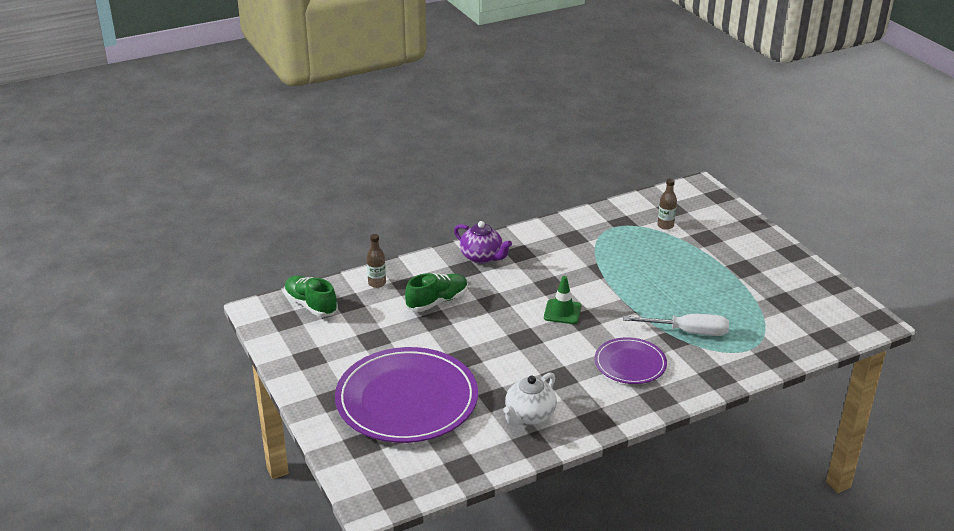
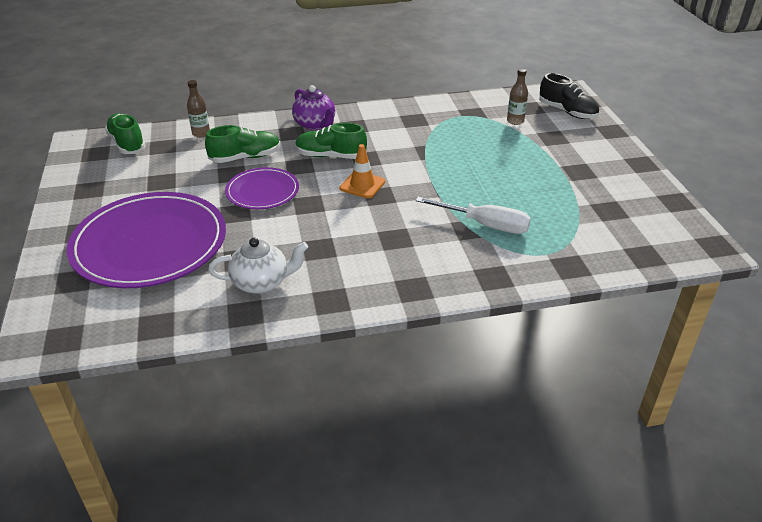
camera: 15 degrees right, 5 degrees up
white teapot [503,372,557,426] -> white teapot turned 150 degrees counterclockwise [208,238,308,294]
green traffic cone [544,276,581,324] -> orange traffic cone [339,144,385,198]
purple plate [595,337,667,384] -> purple plate moved to [225,167,299,209]
none -> green shoe [295,122,367,159]
none -> black shoe [539,73,599,119]

